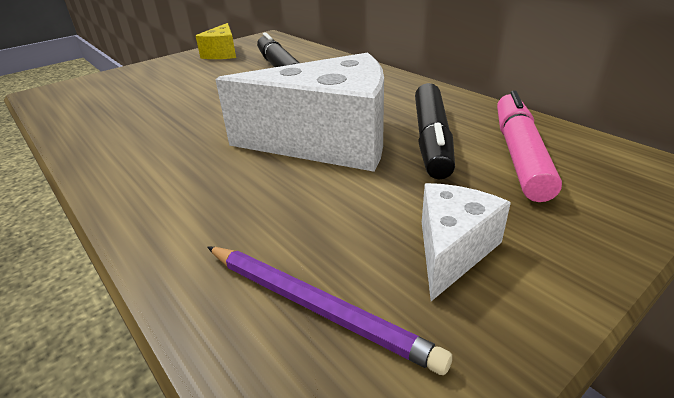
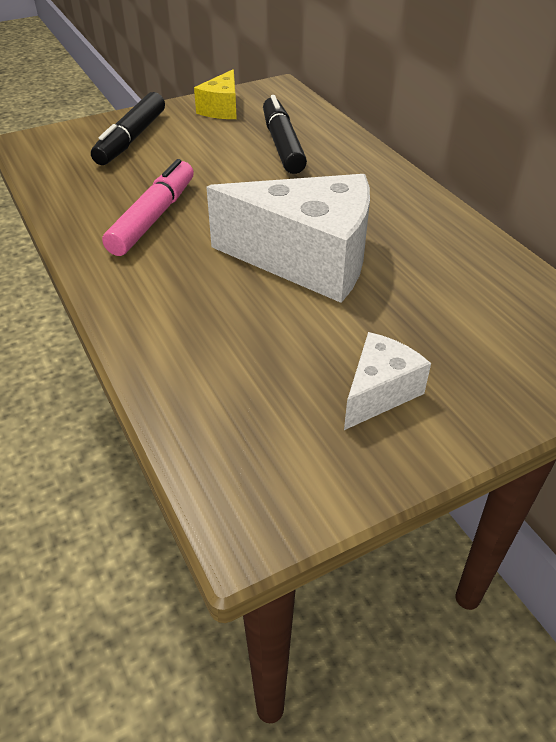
camera: 10 degrees right, 10 degrees up
purple pencil [207,247,452,375] -> none
black marker [415,83,455,180] -> black marker moved to [91,92,165,165]
pink marker [497,91,562,202] -> pink marker moved to [102,159,194,256]

